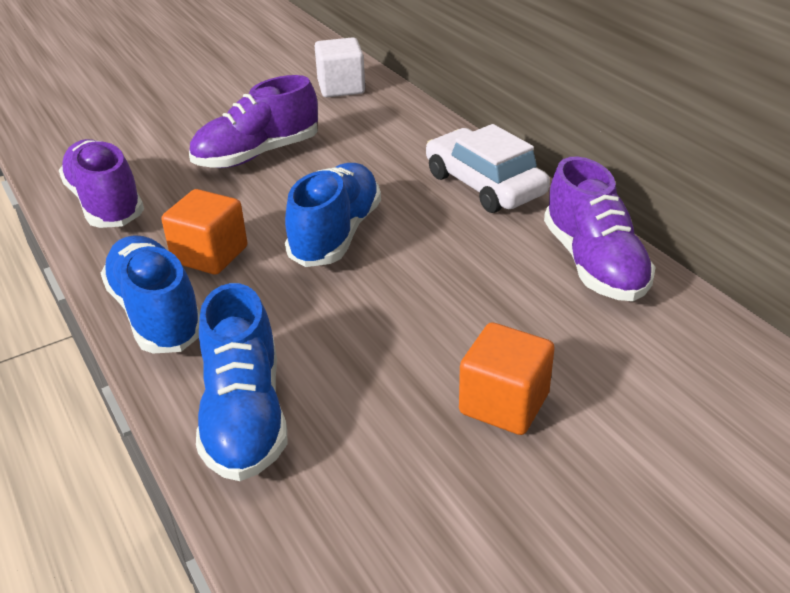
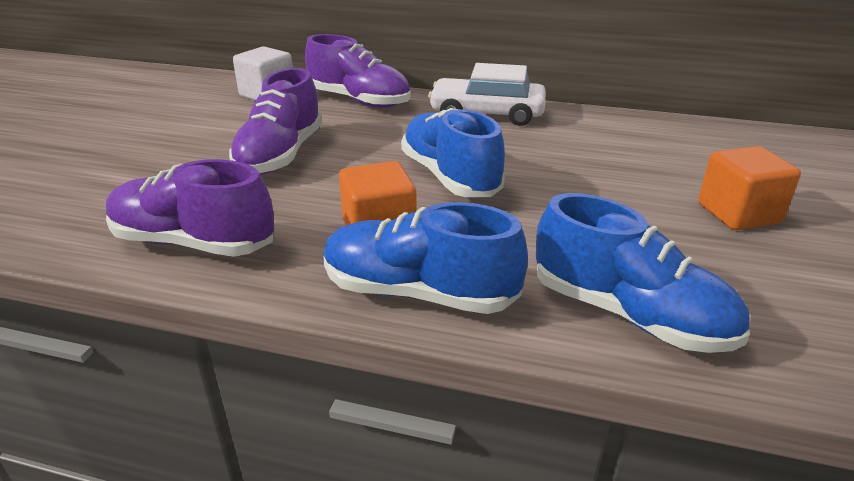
camera: 45 degrees left, 5 degrees down
purple shoe [544,157,656,301] -> purple shoe moved to [305,34,411,108]

